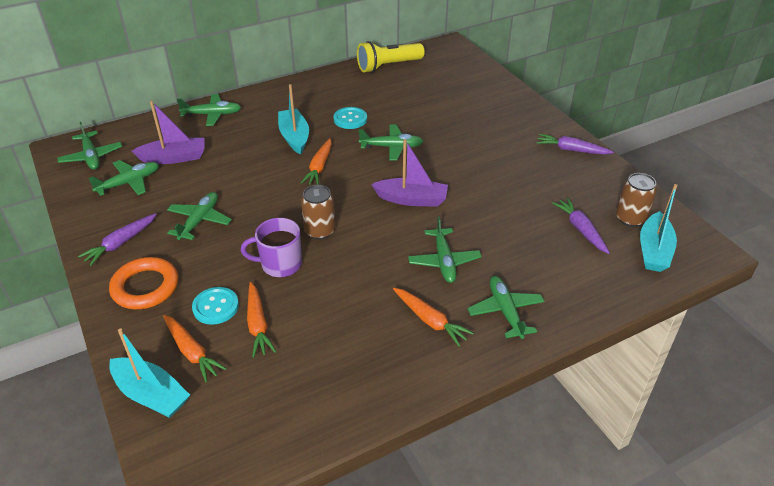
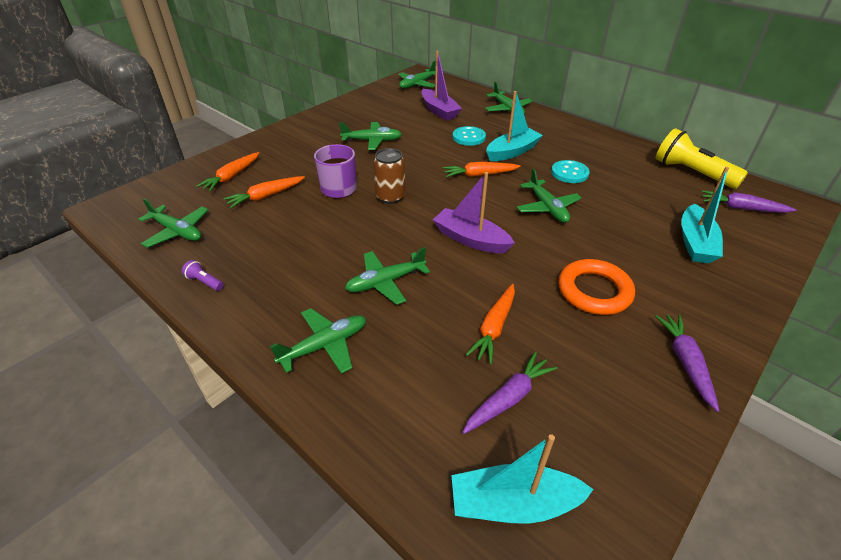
camera: 70 degrees right, 0 degrees up
purple carrot [78,213,157,266] -> purple carrot moved to [701,190,796,213]
green plane [88,160,159,196] -> green plane moved to [138,198,208,248]
orange ring [109,257,178,309] -> orange ring moved to [559,259,635,315]
turquoise boat [109,328,190,418] -> turquoise boat moved to [681,167,729,264]
turquoise button [192,287,239,325] -> turquoise button moved to [453,126,486,146]
purple boat [371,139,448,207] -> purple boat turned 135 degrees clockwise [433,172,515,253]
orange carrot [393,288,473,346] -> orange carrot moved to [466,284,515,364]
brown can [616,173,657,227] -> none
none -> purple flashlight [182,260,224,291]

